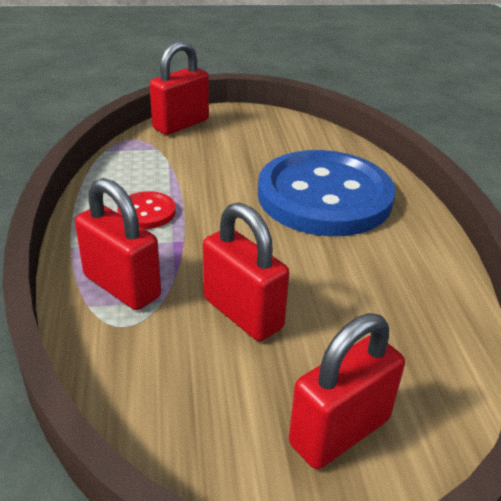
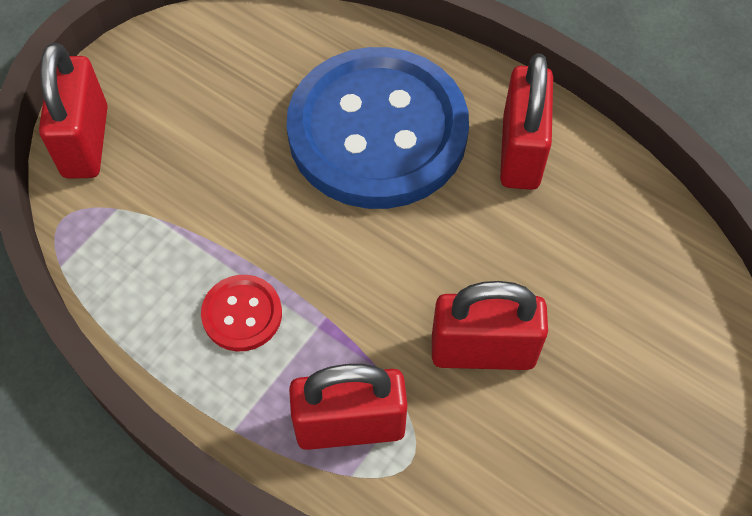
camera: 45 degrees left, 25 degrees up
red padlock [289,313,405,469] -> red padlock moved to [500,53,553,190]

